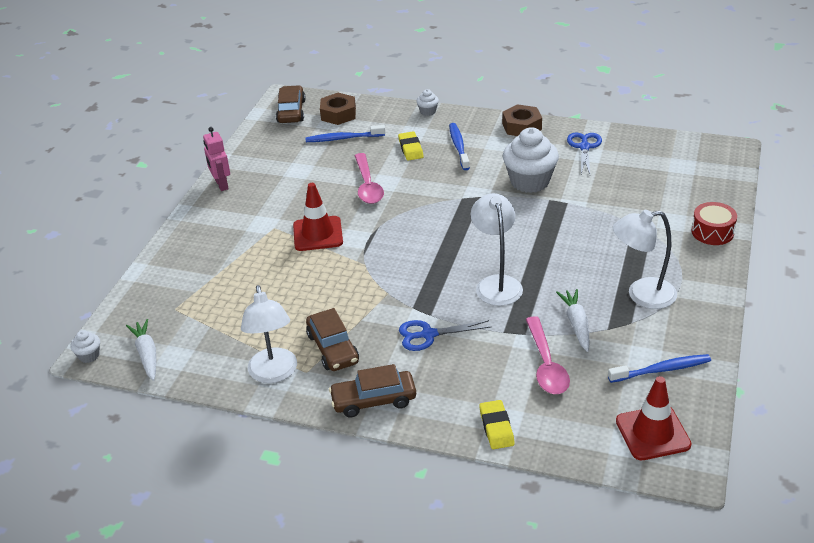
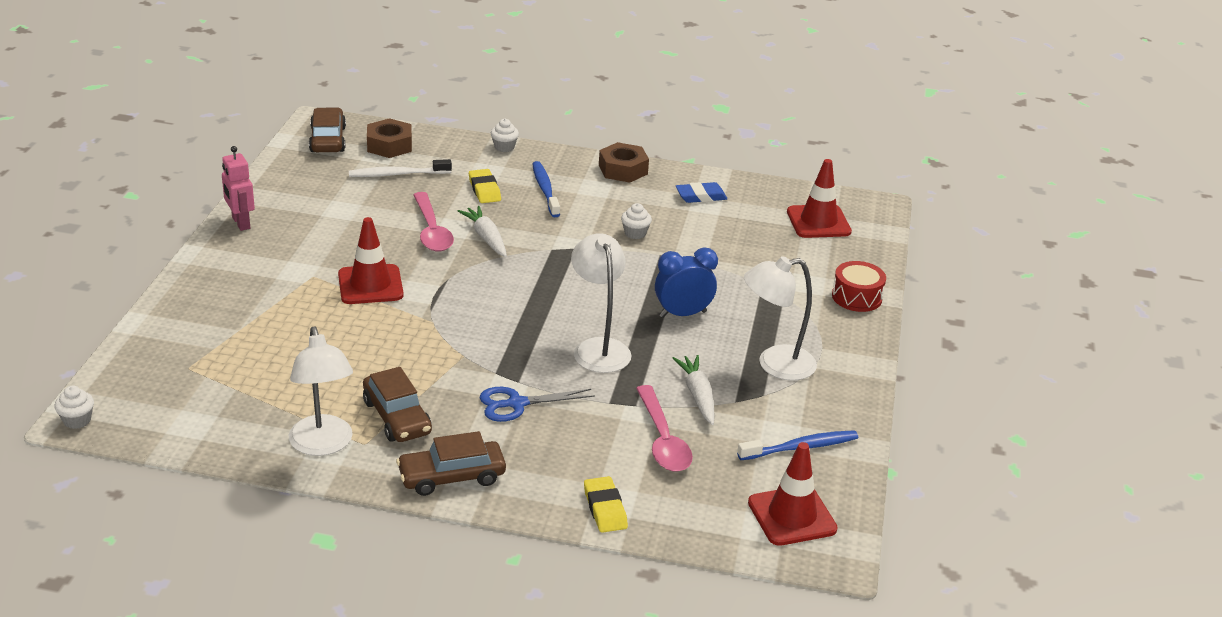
camera: 10 degrees left, 5 degrees down
white carrot [126,319,156,381] -> white carrot moved to [458,206,507,257]
blue toothbrush [305,125,385,142] -> white toothbrush [349,159,452,177]
white cupcake [503,127,559,193] -> white cupcake [621,203,652,239], size x0.45
blue scissors [567,133,602,174] -> blue eraser [676,182,728,203]
none -> blue clock [655,248,718,318]
none -> red traffic cone [787,159,852,238]

